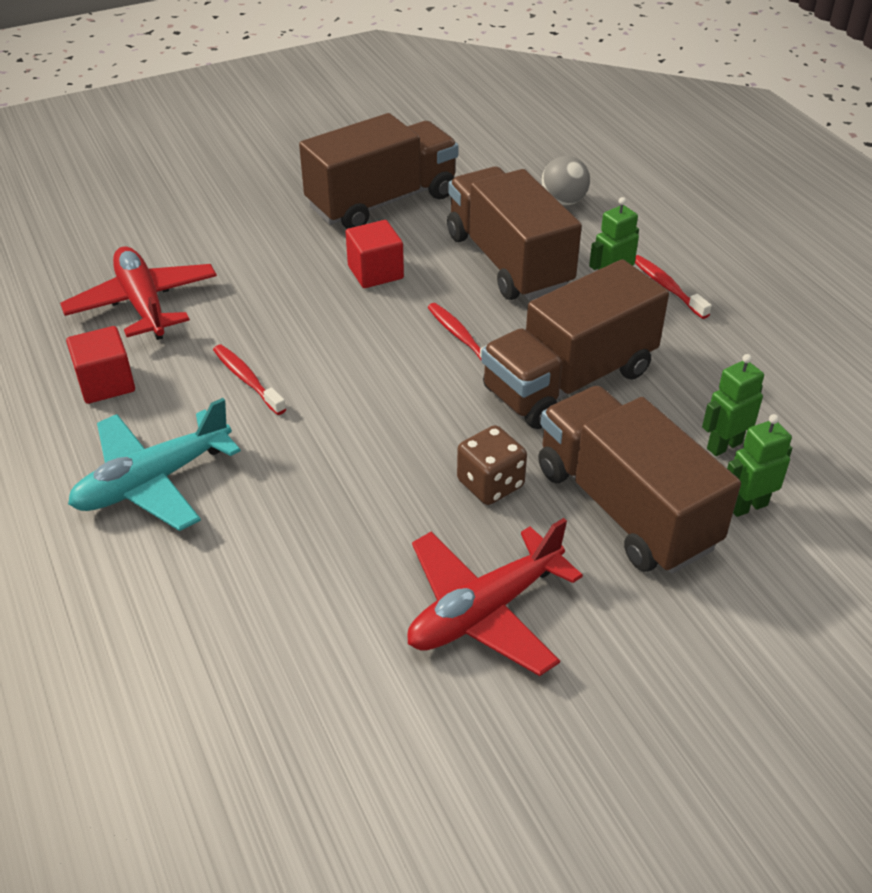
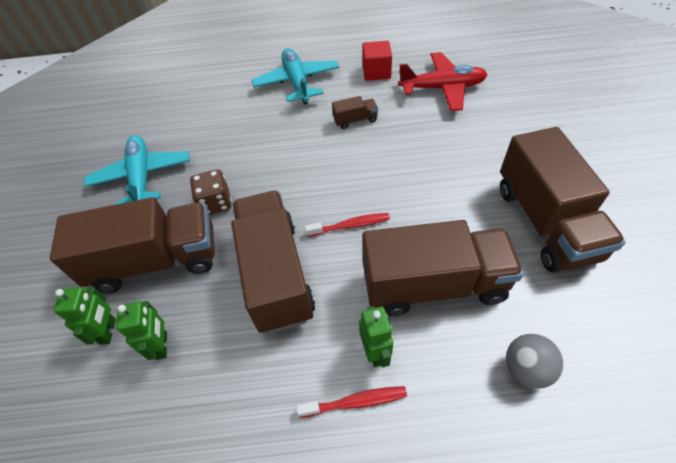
camera: 115 degrees right, 10 degrees up
red toothbrush [213,344,286,415] -> brown truck [332,96,378,129]
red cube [346,220,404,288] -> none
red plane [407,518,583,676] -> turquoise plane [84,135,190,205]

